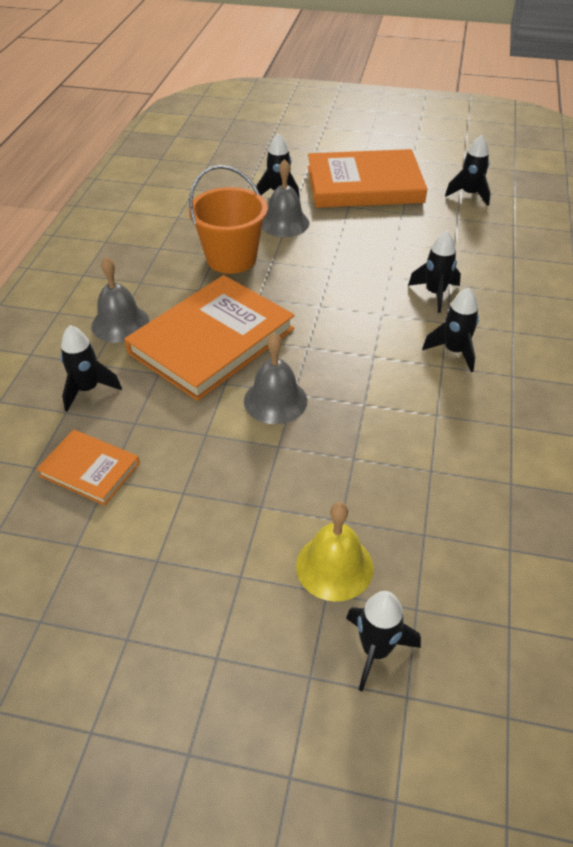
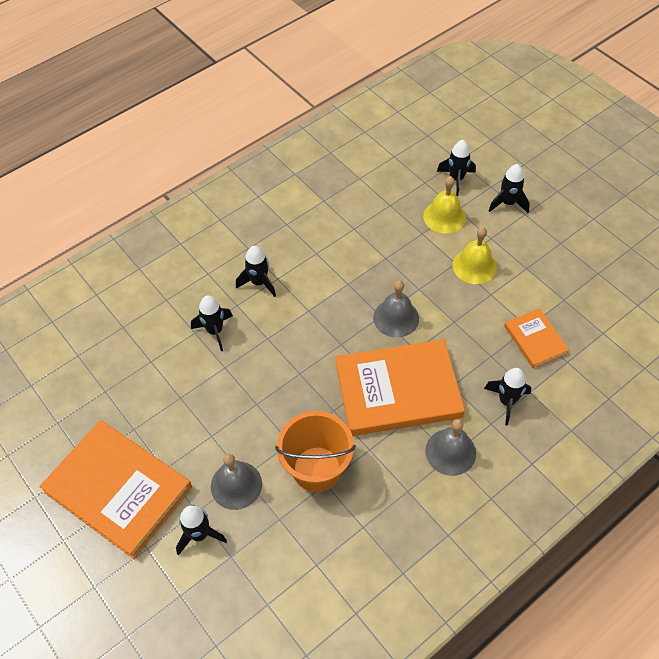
camera: 140 degrees left, 10 degrees up
black rocket [445,135,491,206] -> black rocket moved to [489,164,530,213]
none -> yellow bell [453,227,497,284]

